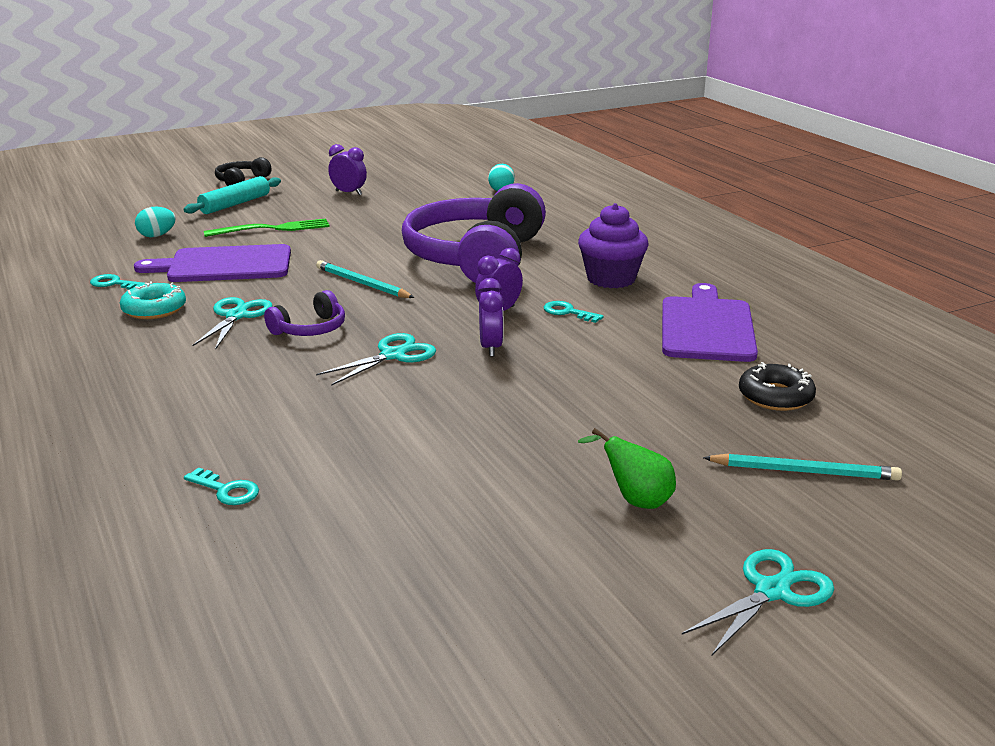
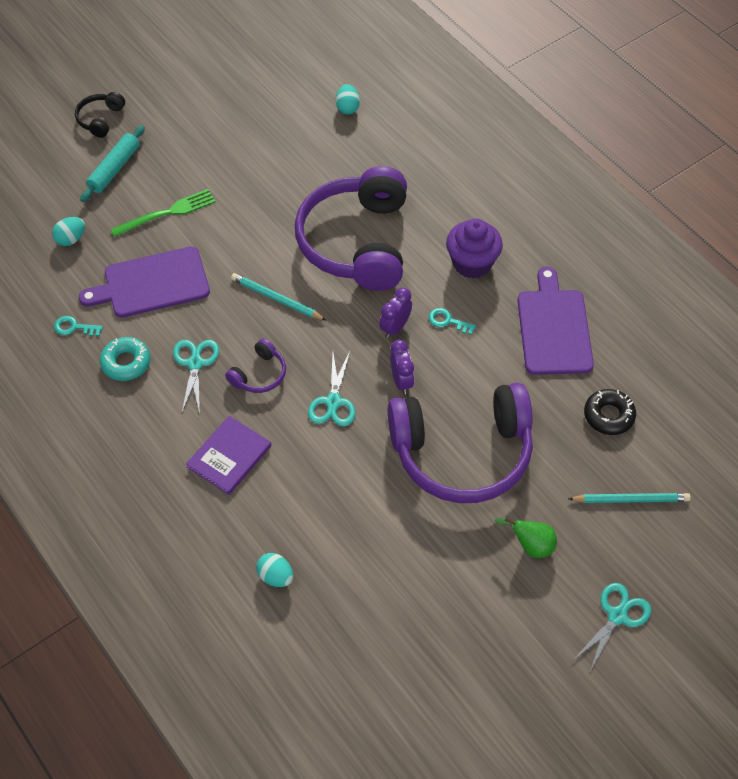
camera: 10 degrees left, 30 degrees up
turquoise key [184,467,259,505] -> turquoise egg [256,553,293,587]
turquoise scissors [316,333,436,386] -> turquoise scissors turned 150 degrees clockwise [308,352,356,426]
purple clock [328,144,367,195] -> none
none -> purple book [186,416,272,495]
none -> purple headphones [388,383,533,503]

